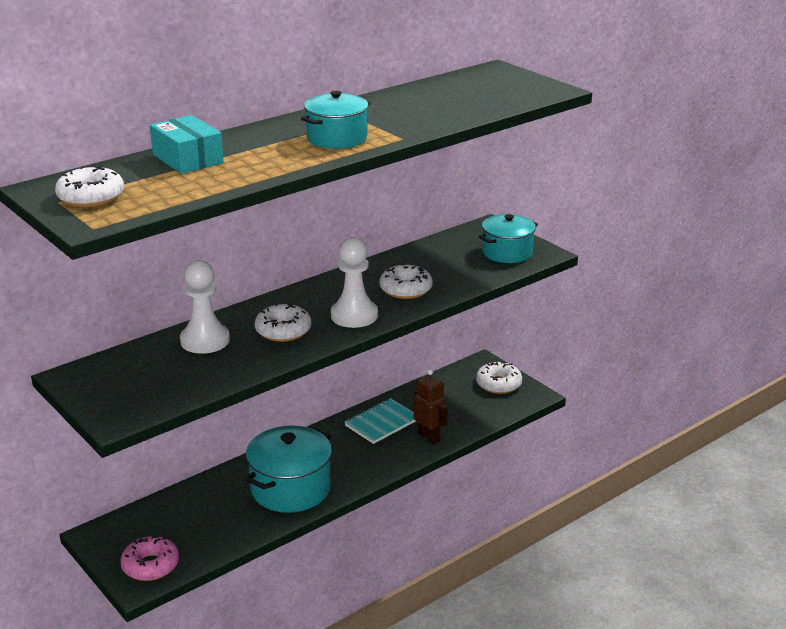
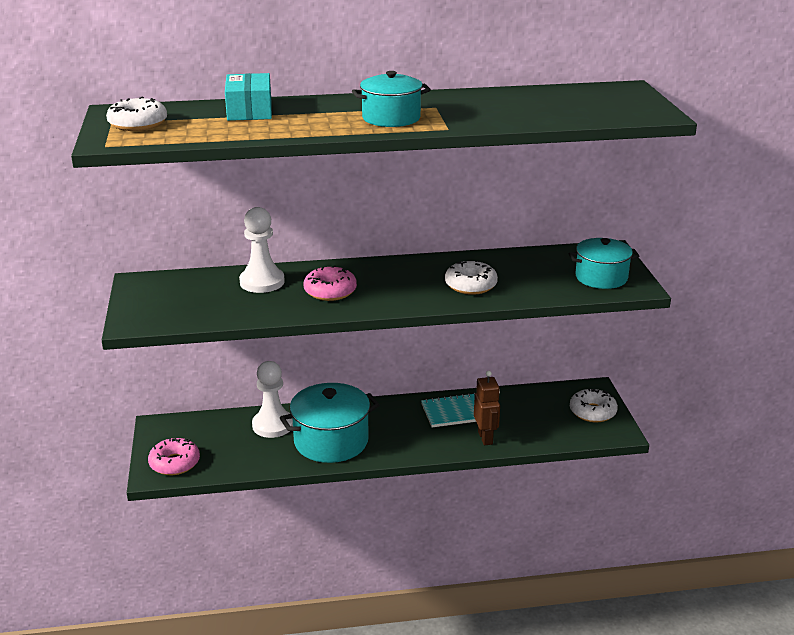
camera: 30 degrees right, 0 degrees up
white donut [255,303,311,342] -> pink donut [303,265,357,301]
white pawn [331,238,378,328] -> white pawn moved to [252,361,293,438]

